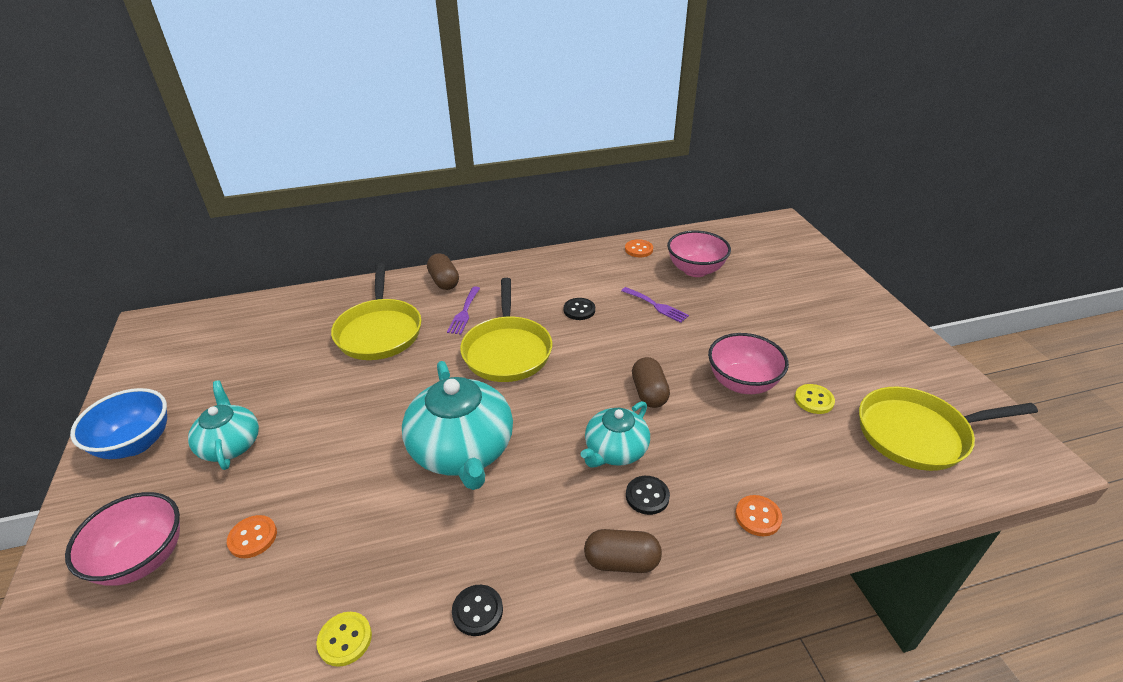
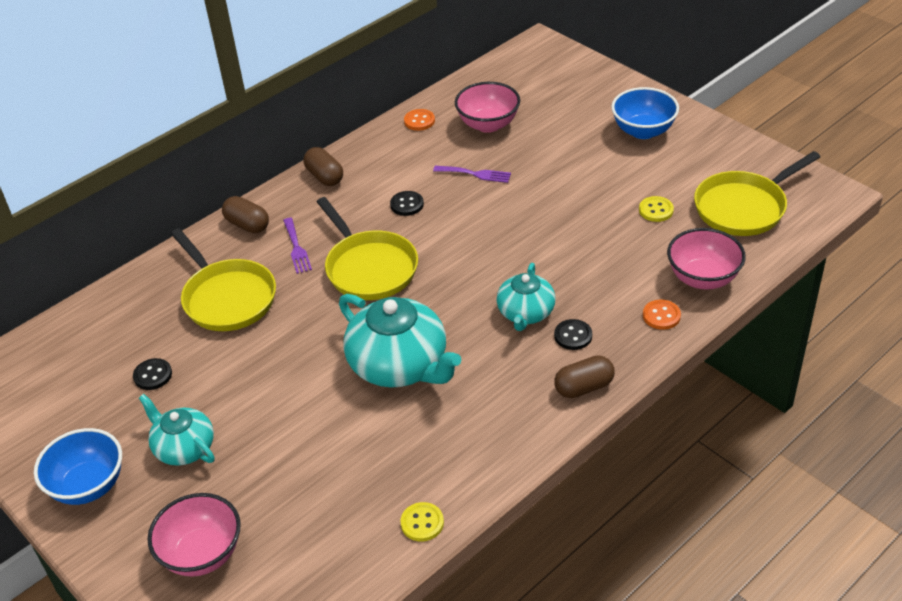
camera: 25 degrees left, 5 degrees up
orange button [227,515,277,558] -> none
black button [452,585,503,636] -> black button moved to [133,358,172,390]
brown capsule [632,357,670,408] -> brown capsule moved to [303,147,343,186]
pink bowl [708,333,789,394] -> pink bowl moved to [667,228,746,290]
none -> blue bowl [611,87,679,139]

